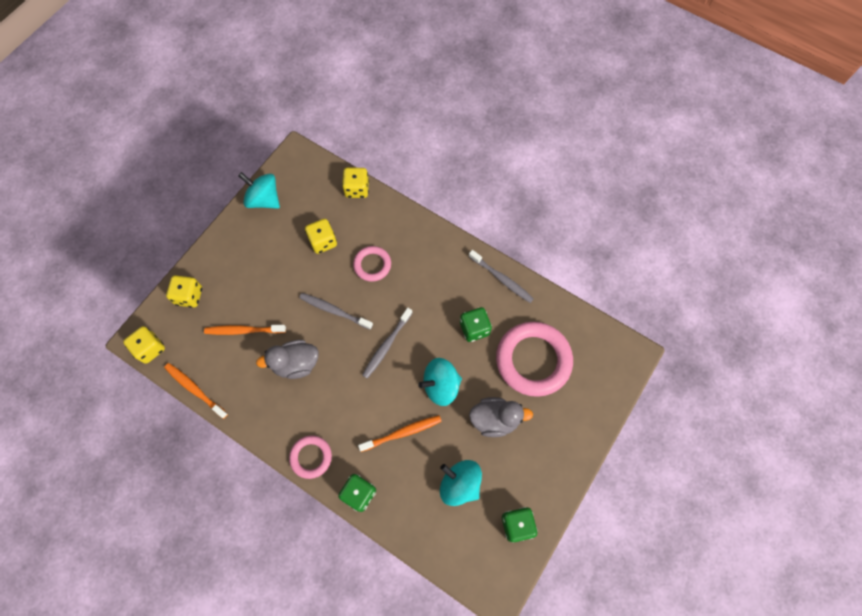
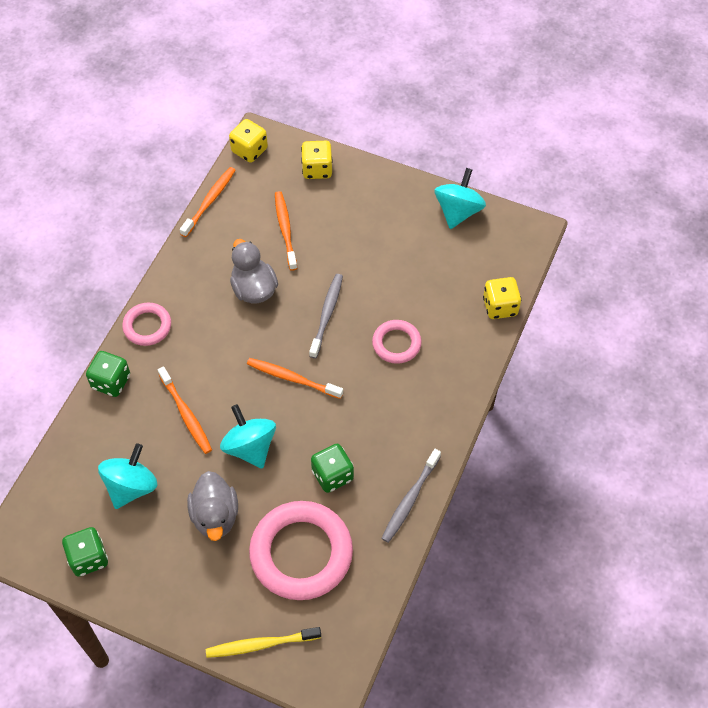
camera: 80 degrees right, 10 degrees down
yellow dice [305,219,337,254] -> none
grey toothbrush [362,308,412,379] -> orange toothbrush [247,358,343,399]
none -> yellow toothbrush [206,627,321,658]

